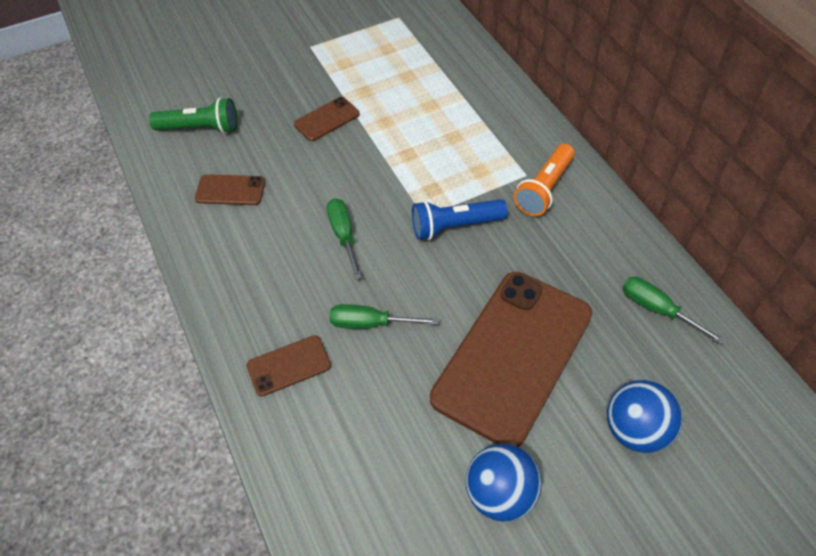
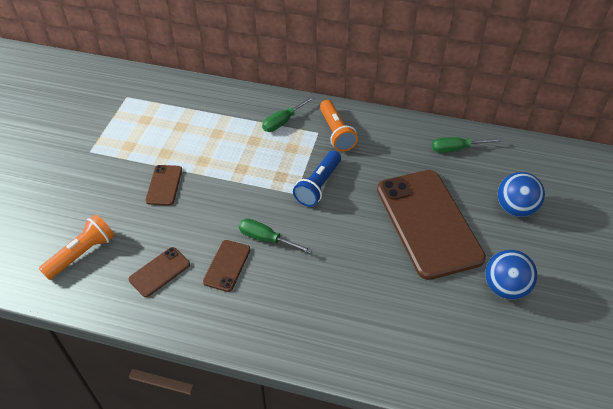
camera: 50 degrees left, 5 degrees down
green flashlight [149,98,237,134] -> orange flashlight [39,214,115,280]
brown phone [247,335,331,397] -> brown phone moved to [203,240,250,292]
green screwdriver [329,304,439,329] -> green screwdriver moved to [262,96,315,132]

